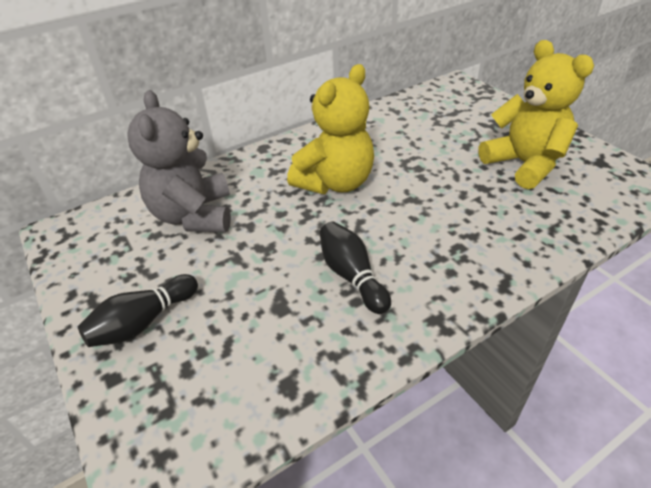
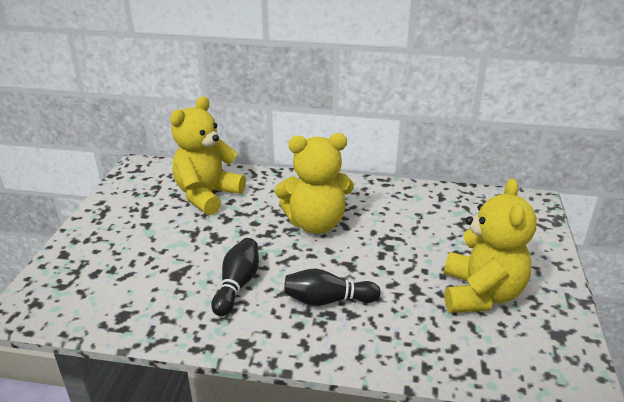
camera: 40 degrees right, 10 degrees down
black bowling pin [78,274,198,347] -> black bowling pin moved to [284,268,381,306]
grey teddy bear [127,90,231,232] -> yellow teddy bear [170,96,246,215]

